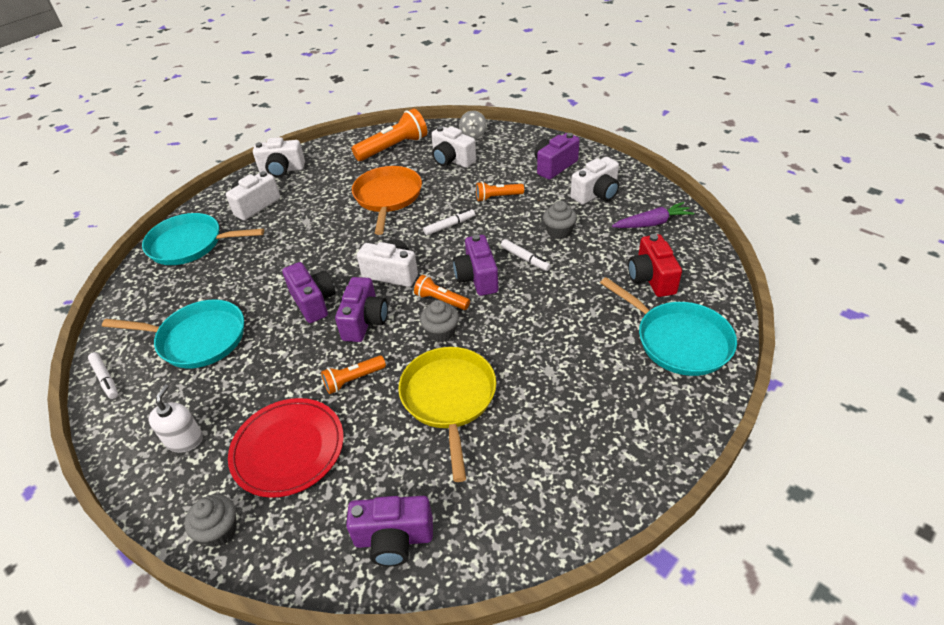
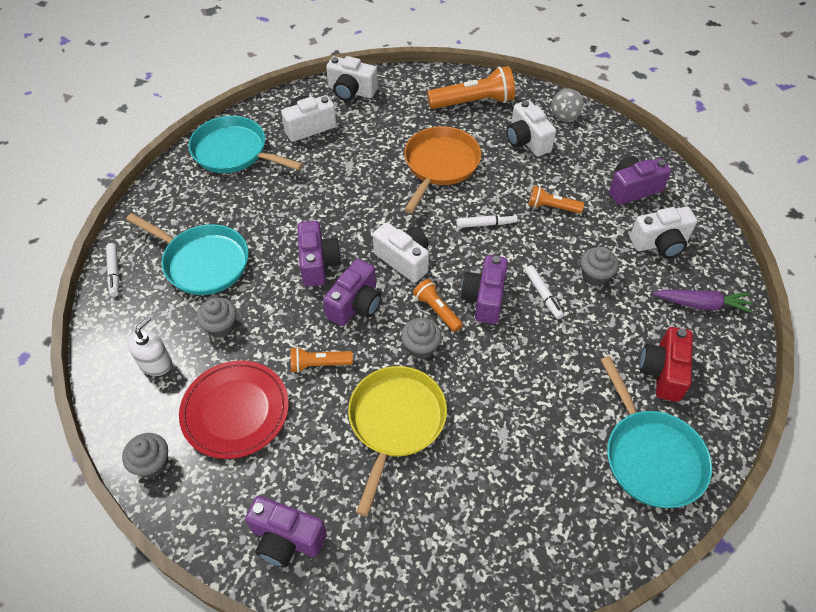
camera: 20 degrees right, 10 degrees up
none -> grey cupcake [196,297,237,338]

